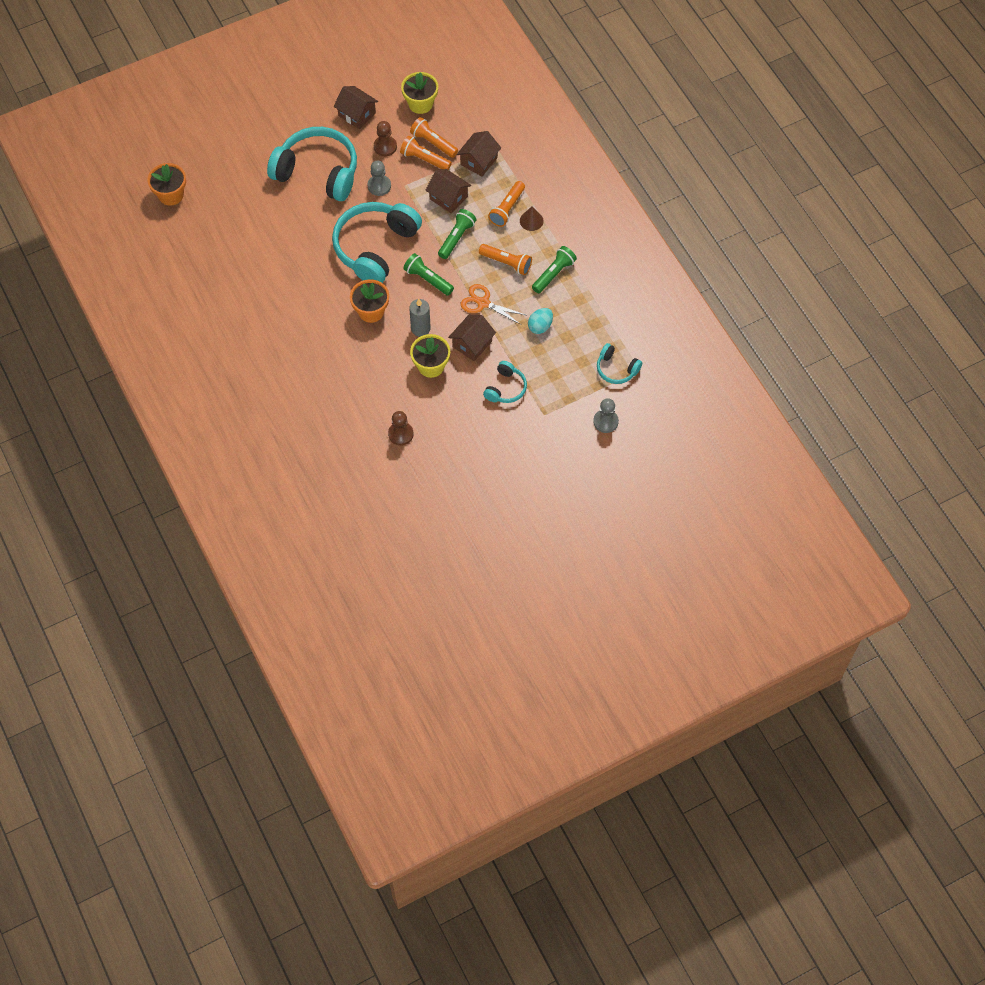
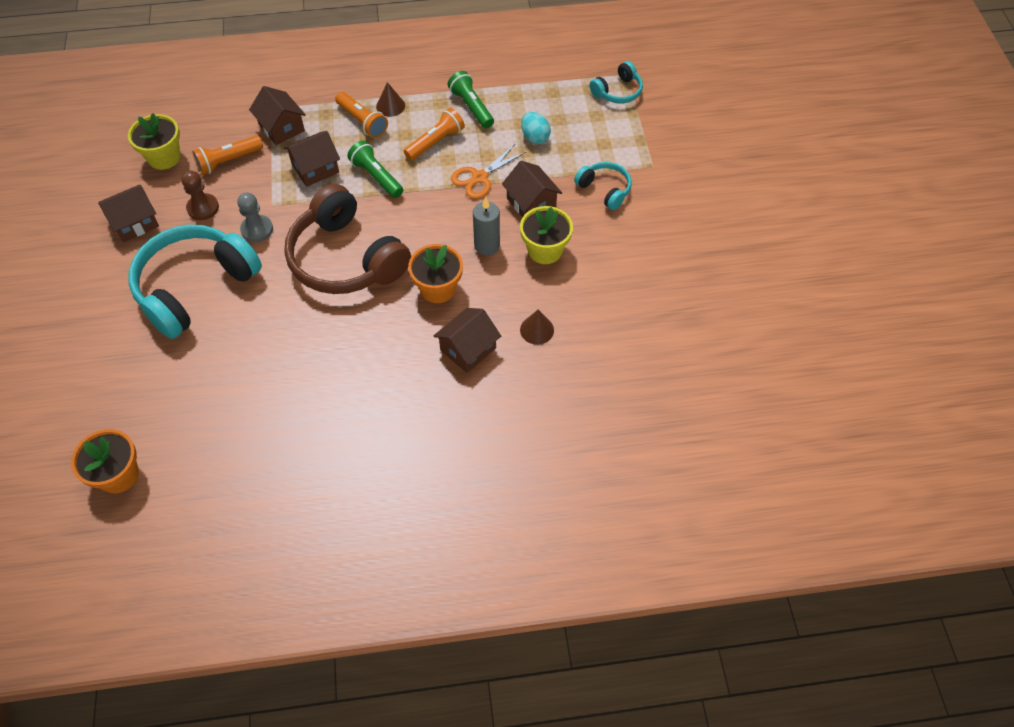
camera: 70 degrees left, 5 degrees down
turquoise headphones [332,202,422,283] -> brown headphones [284,184,411,294]
brown pawn [388,411,413,446] -> none
orange flashlight [400,136,452,170] -> none
green flashlight [403,253,454,296] -> none
grey pawn [593,398,619,433] -> none
none -> brown house [434,308,501,373]
none -> brown cone [520,310,554,345]

